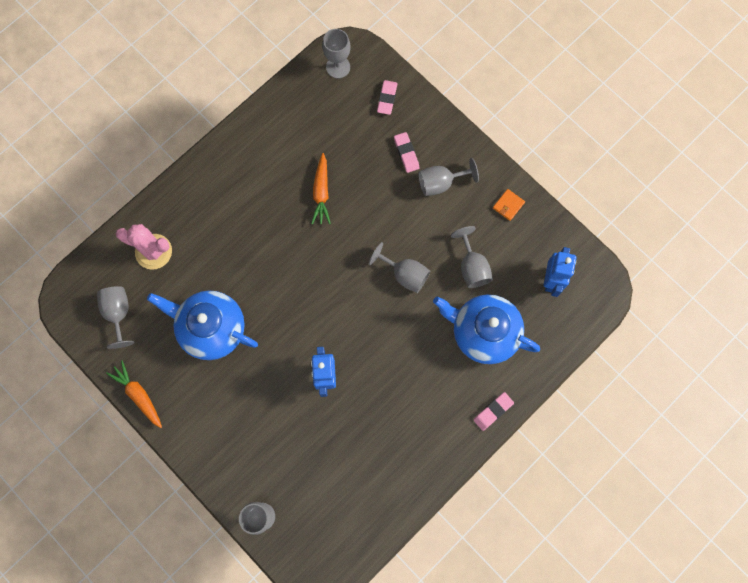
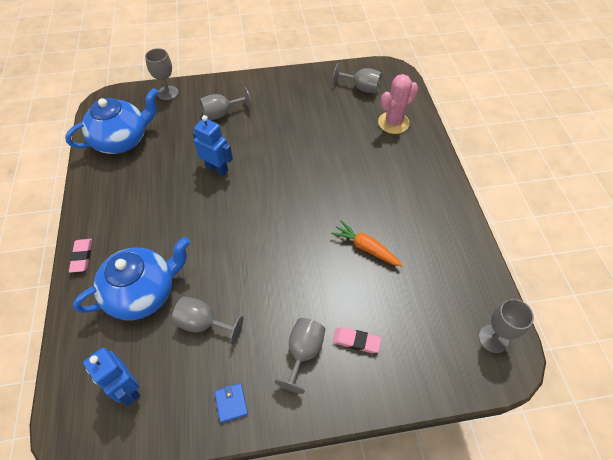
camera: 125 degrees right, 20 degrees down
orange carrot [106,360,162,428] -> none
blue teapot [147,290,258,360] -> blue teapot moved to [65,88,159,154]
grey goblet [369,242,430,293] -> grey goblet moved to [200,87,252,120]
pink eraser [377,80,397,115] -> none
orange wallet [493,189,525,221] -> blue wallet [214,383,248,423]

